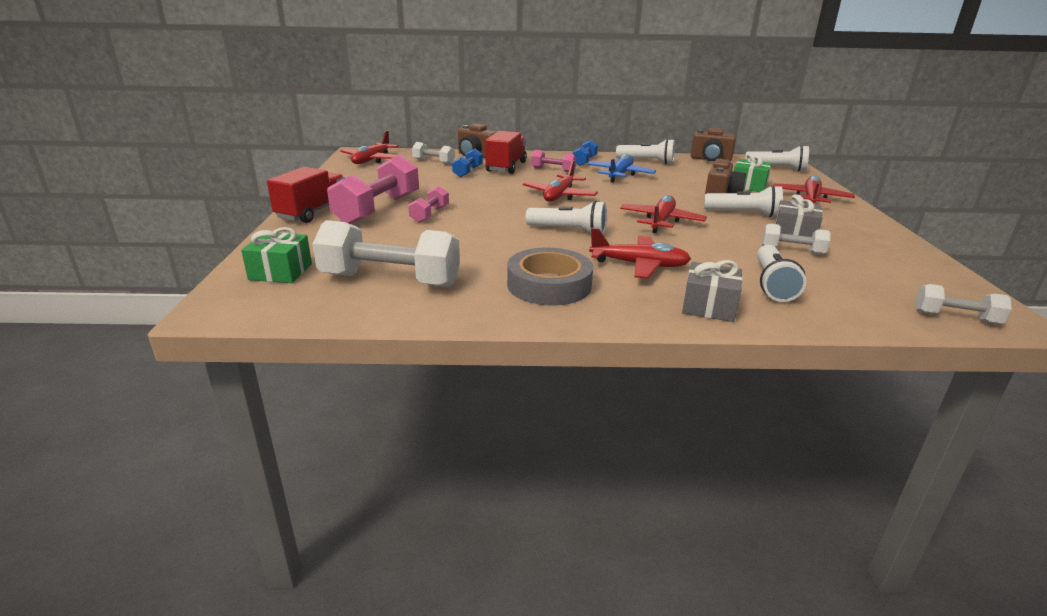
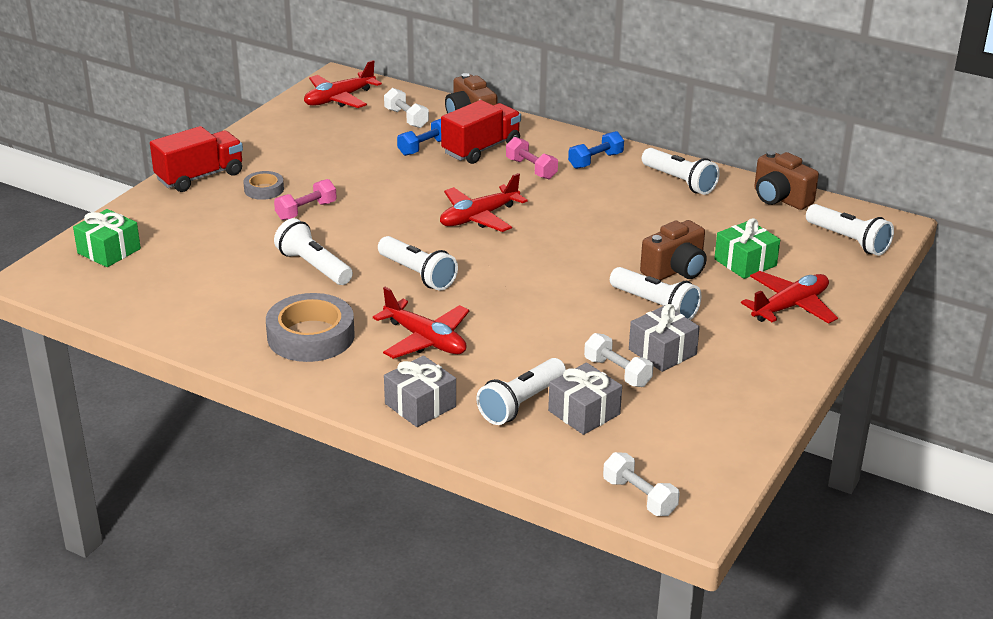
camera: 30 degrees right, 5 degrees up
white dumbbell [313,220,460,287] -> none
pink dumbbell [327,154,419,224] -> grey tape [243,171,284,200]
blue plane [587,154,656,182] -> none
red plane [620,195,707,233] -> none
none -> white flashlight [274,218,353,285]
none -> grey gift [548,362,622,435]

